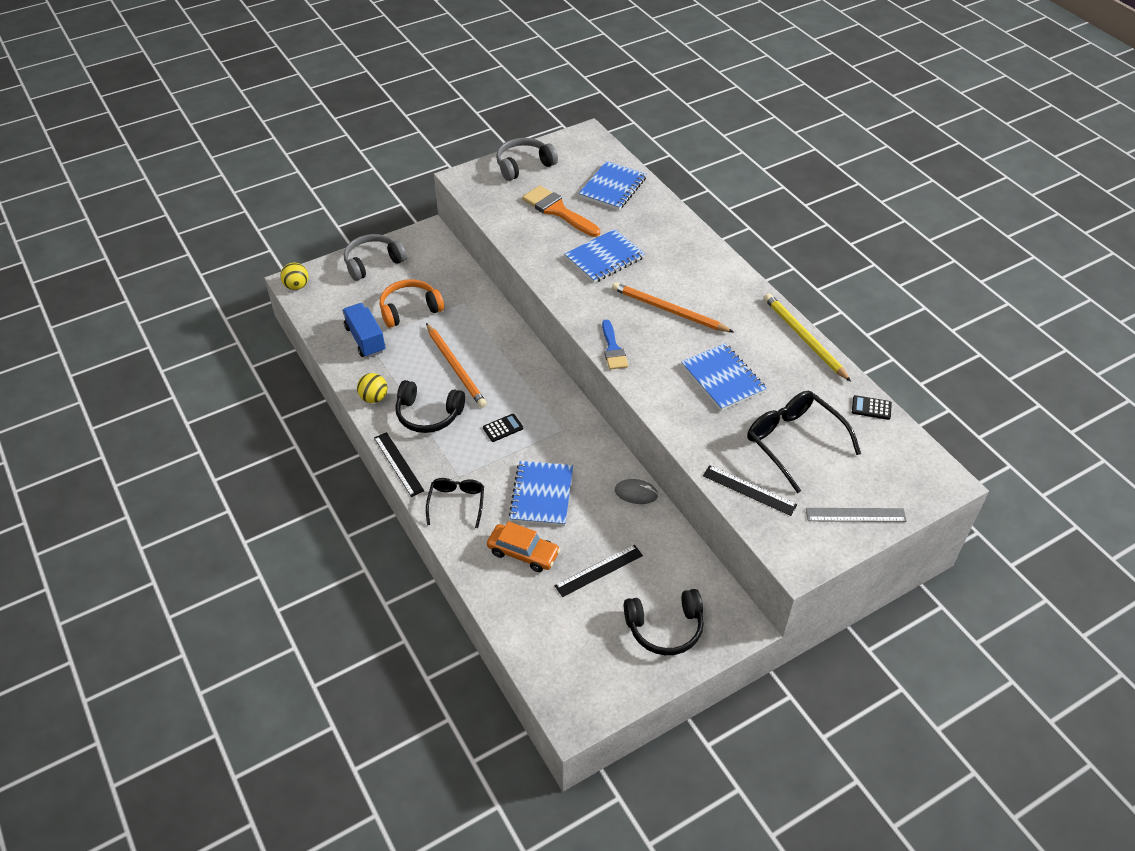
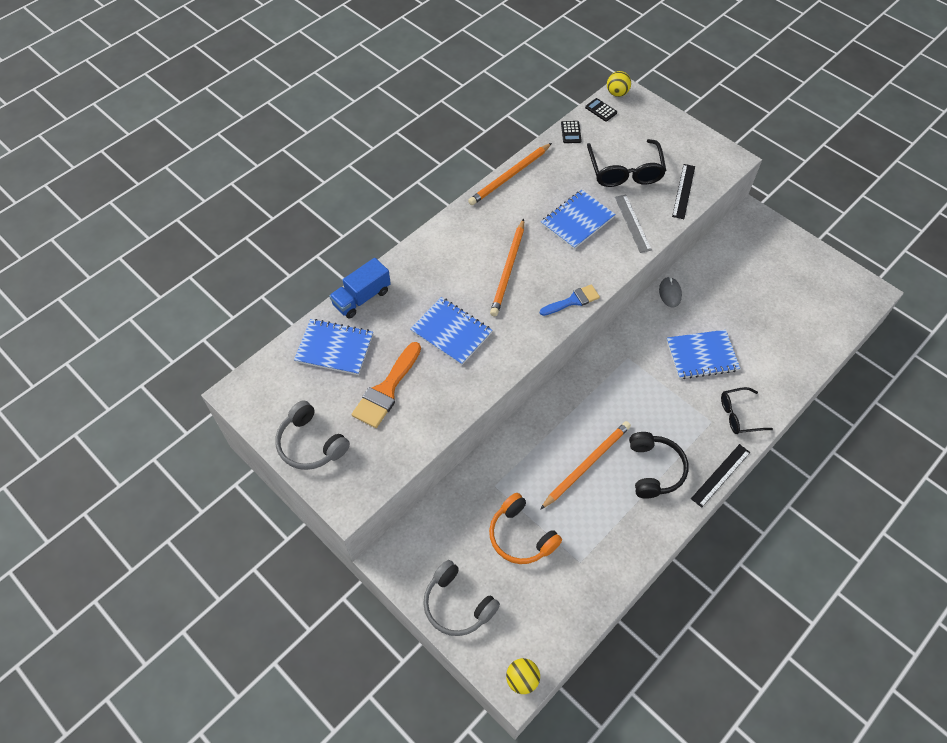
camera: 105 degrees left, 10 degrees up
blue truck [342,303,385,358] -> blue truck moved to [329,258,391,319]
yellow ball [357,373,388,403] -> yellow ball moved to [607,71,631,97]
black calculator [483,414,523,442] -> black calculator moved to [585,98,617,122]
orange car [487,521,560,572] -> none
black ruler [554,545,643,597] -> none
black headphones [624,589,704,655] -> none
black glasses [747,391,861,493] -> black glasses turned 45 degrees counterclockwise [587,139,666,187]
yellow pencil [764,293,851,382] -> orange pencil [468,143,552,205]
grey ruler [806,508,907,522] -> grey ruler moved to [615,195,652,253]

